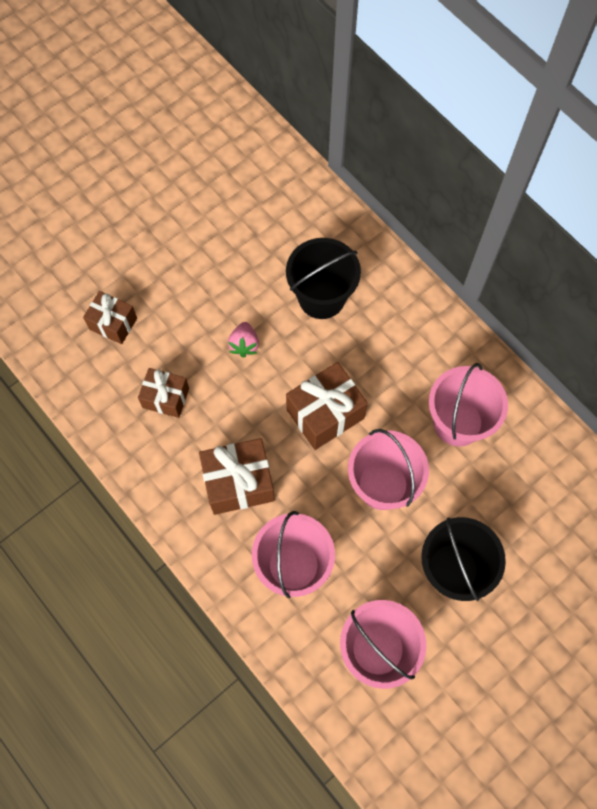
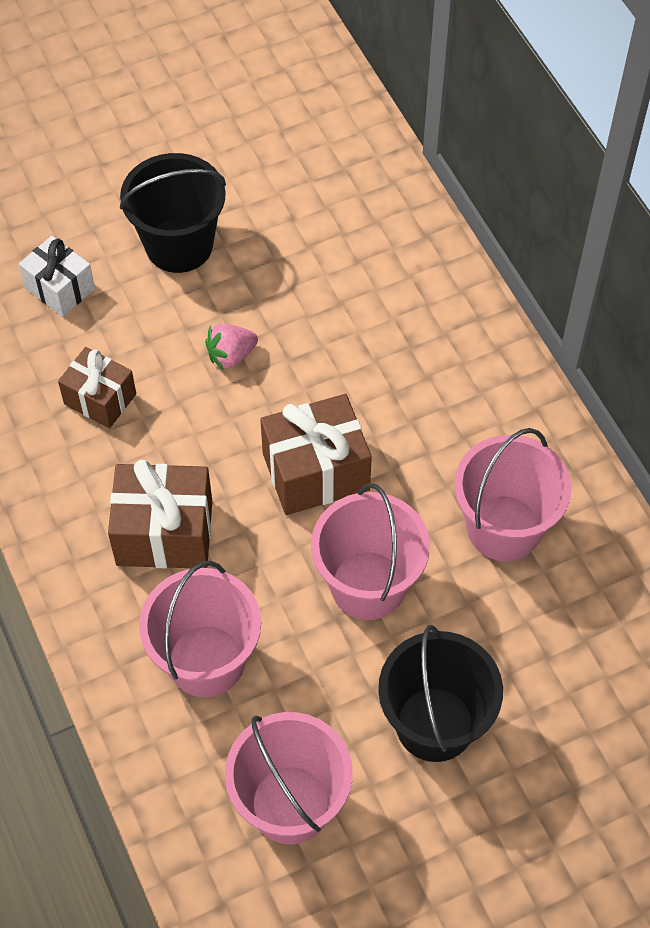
camera: 15 degrees right, 10 degrees down
brown gift [83,291,137,344] -> white gift [19,236,95,317]
pink strawberry [228,322,259,358] -> pink strawberry turned 45 degrees clockwise [205,324,258,371]
black bucket [286,238,361,319] -> black bucket moved to [120,153,226,273]

